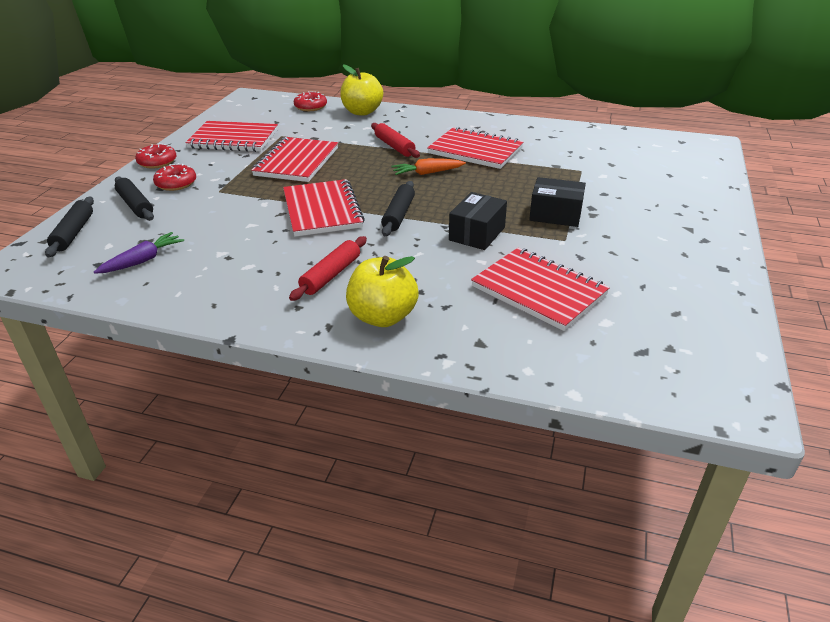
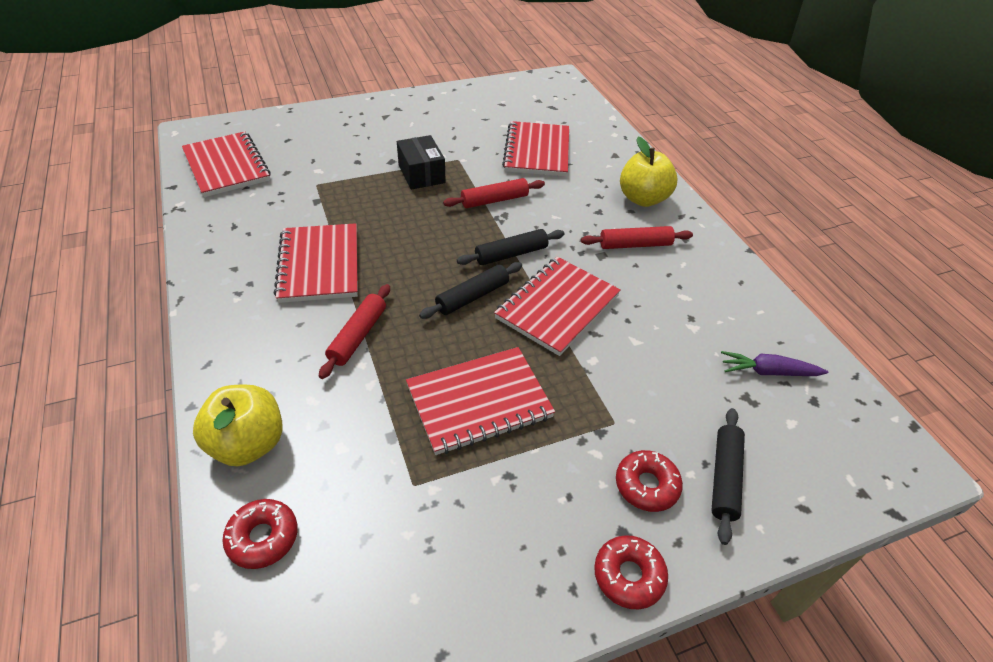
camera: 130 degrees left, 10 degrees up
black rolling pin [45,197,94,257] -> black rolling pin moved to [419,262,522,319]
red notebook [185,121,278,152] -> red notebook moved to [182,131,271,197]
orange carrot [391,158,466,175] -> none
black box [449,192,507,250] -> red rolling pin [443,178,545,208]

